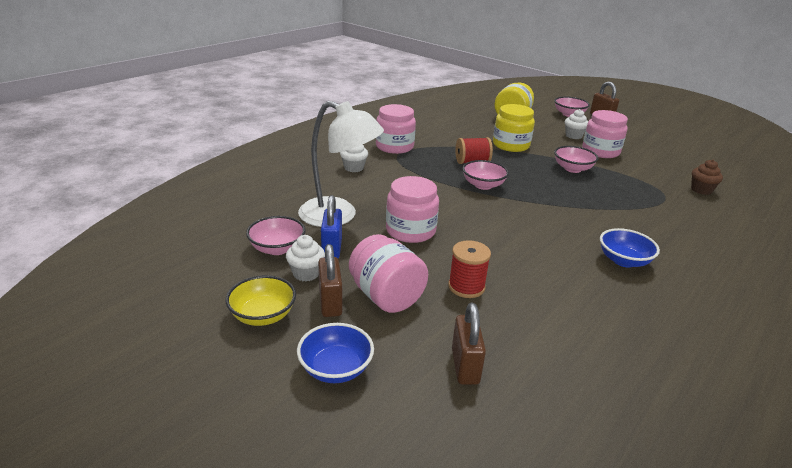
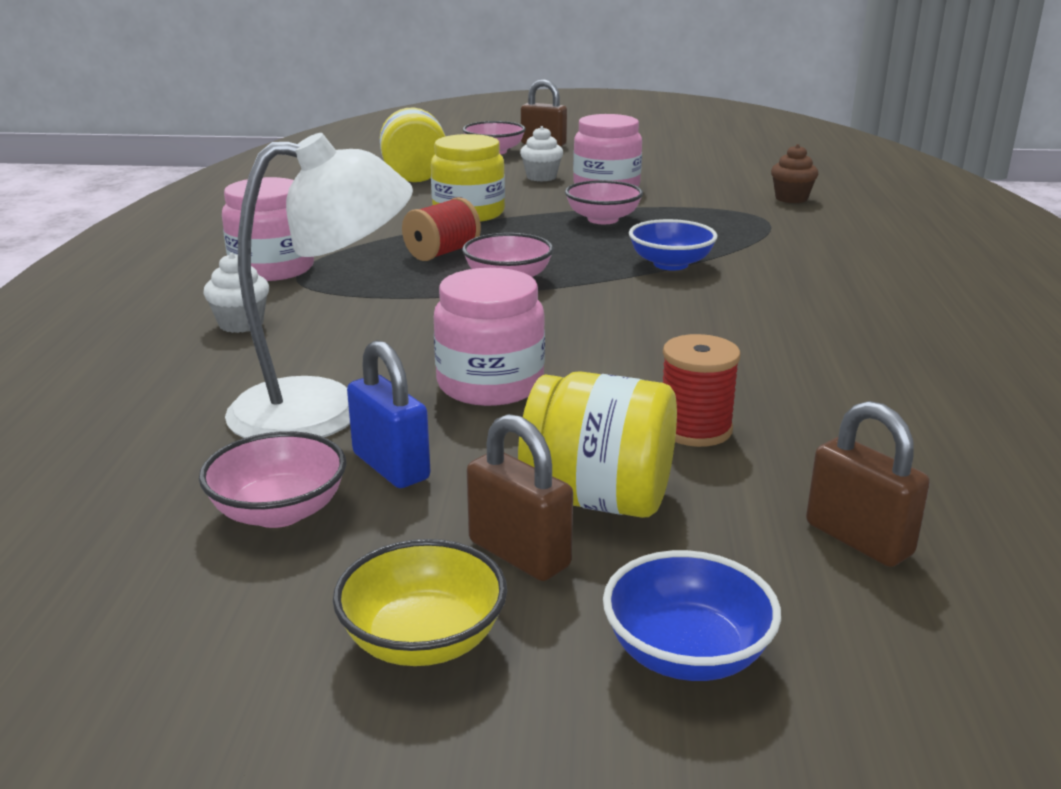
camera: 35 degrees left, 5 degrees down
white cupcake [286,235,325,281] -> none
pink jar [349,234,428,313] -> yellow jar [518,371,677,518]
blue bowl [600,228,660,268] -> blue bowl moved to [629,219,718,271]

